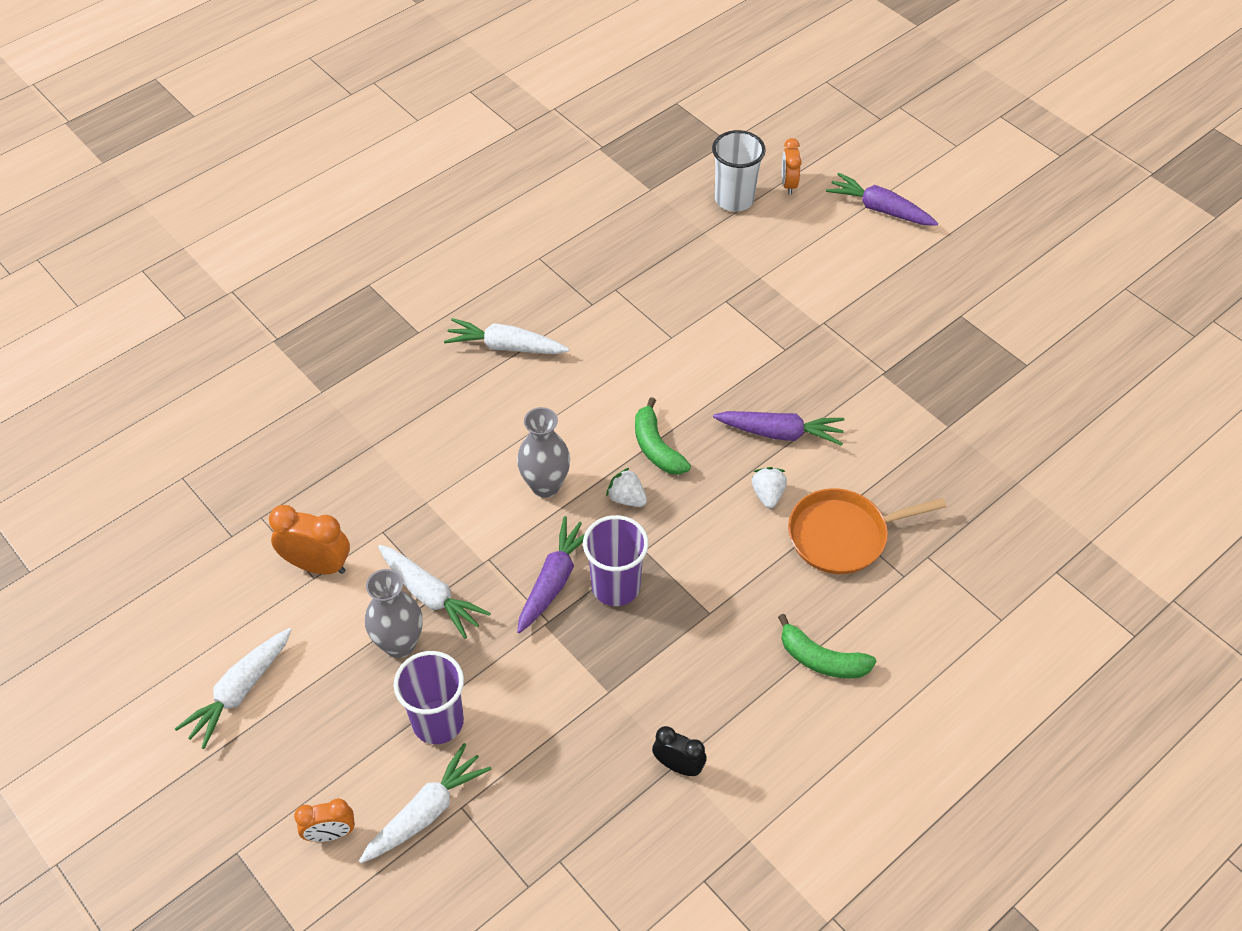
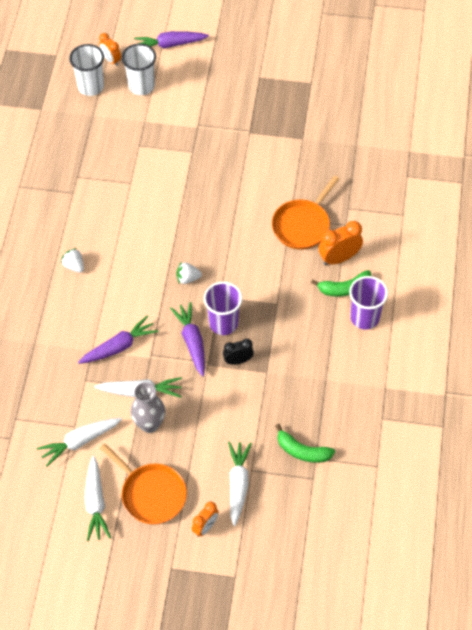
camera: 40 degrees left, 5 degrees up
orange clock [269,505,350,574] -> orange clock moved to [319,221,363,265]
purple cup [394,651,464,744] -> purple cup moved to [349,276,388,330]
white carrot [444,318,569,354] -> white carrot moved to [37,418,122,467]
grey vase [517,407,570,498] -> none
green banana [635,397,691,475] -> green banana moved to [276,424,335,463]
black clock [652,726,707,776] -> black clock moved to [223,339,254,365]
purple carrot [713,411,844,446] -> purple carrot moved to [78,316,158,364]
white strawberry [752,467,787,508] -> white strawberry moved to [61,248,84,273]
none -> orange pan [100,443,187,525]
none -> white cup [121,44,156,95]

